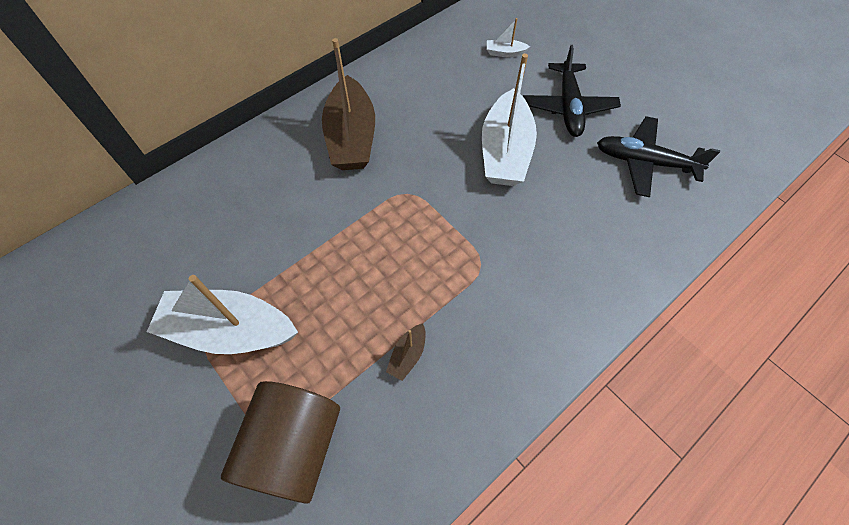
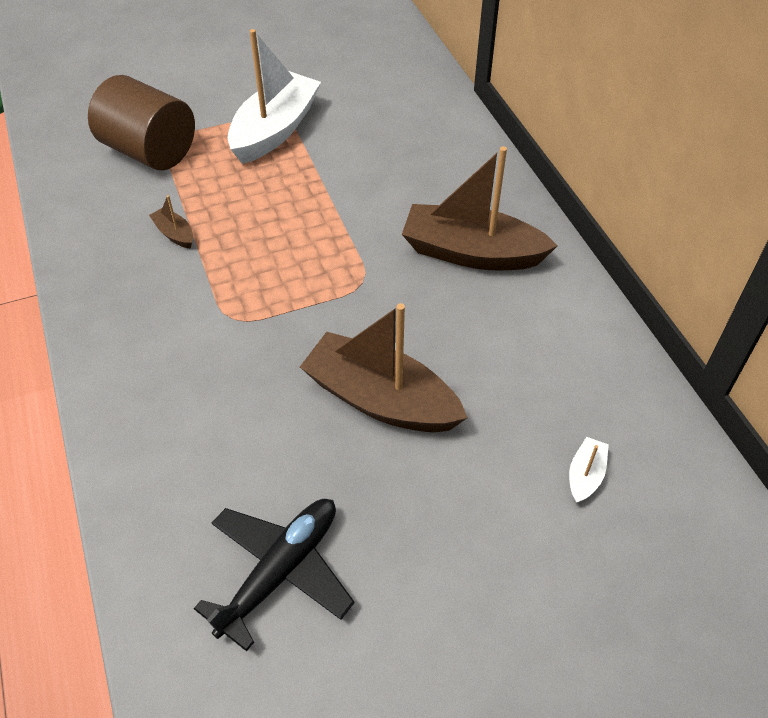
camera: 110 degrees right, 10 degrees down
white boat [482,54,537,186] -> brown boat [300,303,468,432]
black plane [523,45,621,137] -> none

